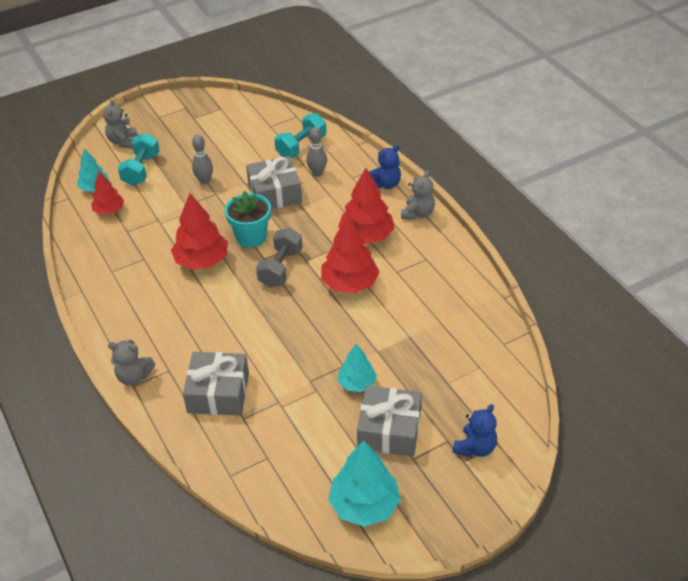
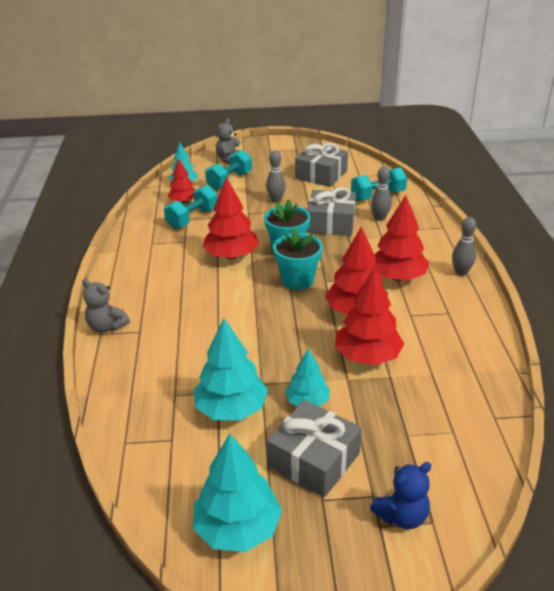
camera: 25 degrees right, 10 degrees down
grey gift [183,352,249,416] -> grey gift moved to [295,143,348,187]
grey dumbbell [256,228,302,287] -> turquoise flower pot [273,228,323,290]
blue teddy bear [369,145,401,189] -> none
grey teddy bear [401,170,435,220] -> grey bowling pin [452,217,476,276]
none -> turquoise dumbbell [164,185,218,229]
none -> turquoise tree [194,318,268,420]
none -> red tree [335,268,404,365]

